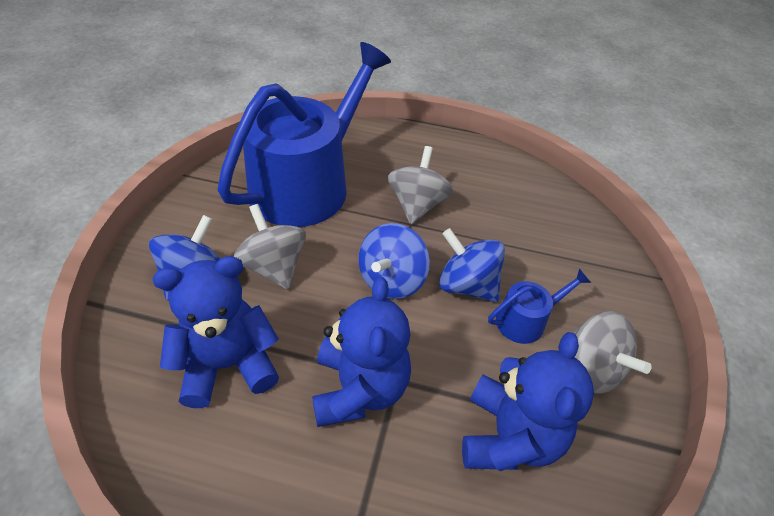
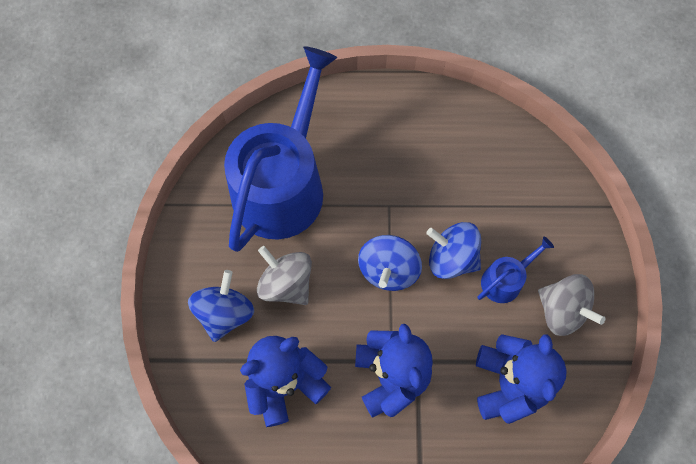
camera: 10 degrees left, 20 degrees up
grey spinning top [388,146,453,224] -> none

